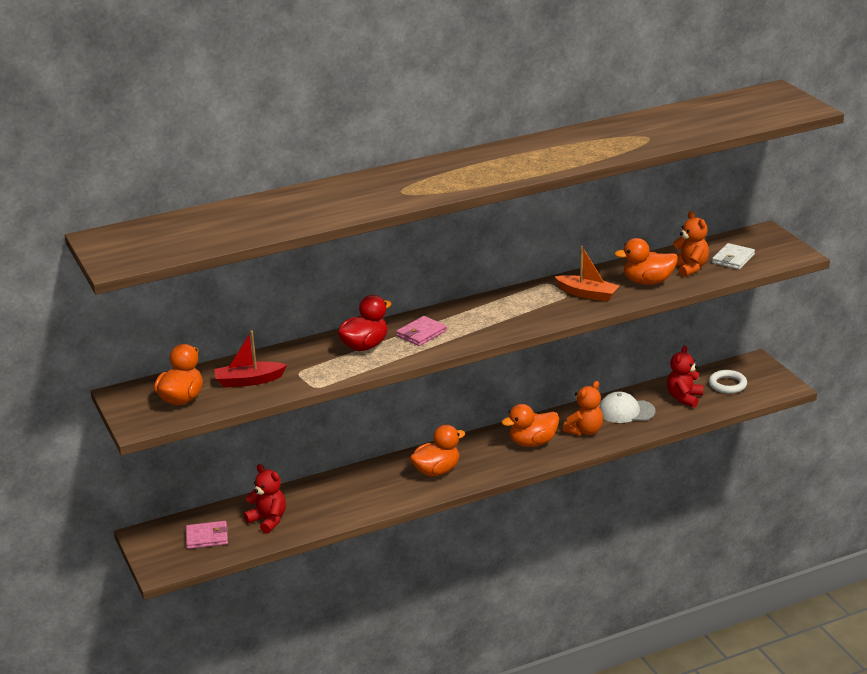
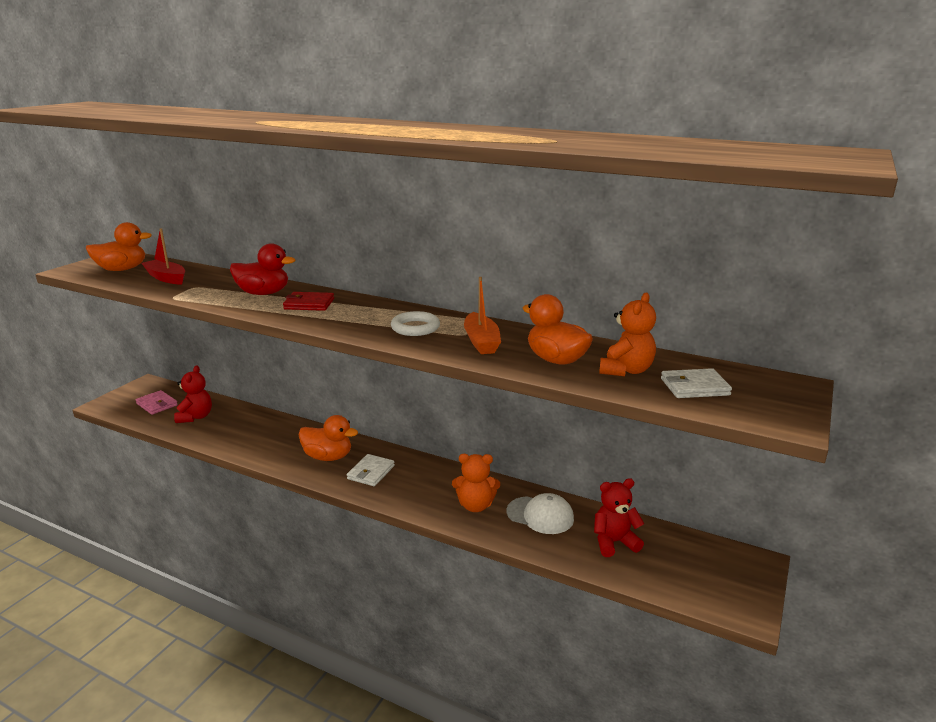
camera: 50 degrees right, 5 degrees down
pink wallet [396,316,447,346] -> red wallet [283,292,334,311]
orange duck [502,404,559,447] -> none
white cap [599,391,656,423] -> white cap turned 150 degrees clockwise [507,493,574,534]
white ring [709,370,747,394] -> white ring moved to [391,311,440,336]
none -> white wallet [347,454,395,486]

